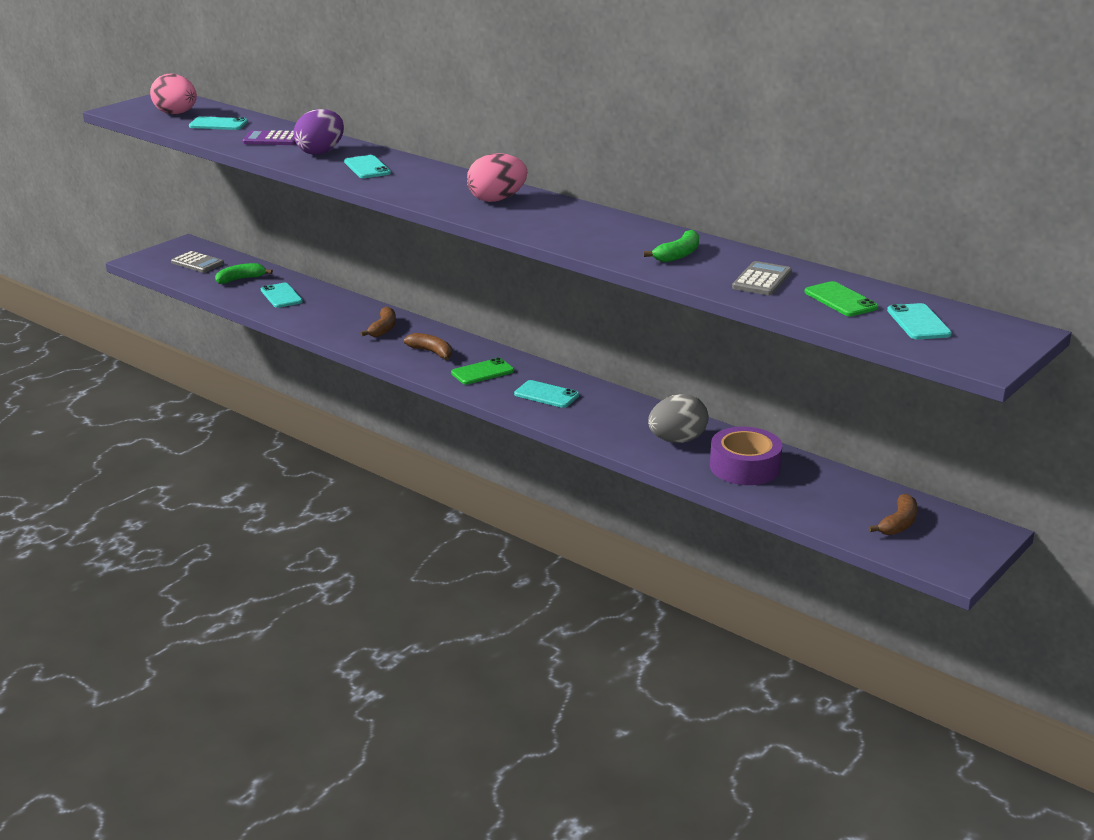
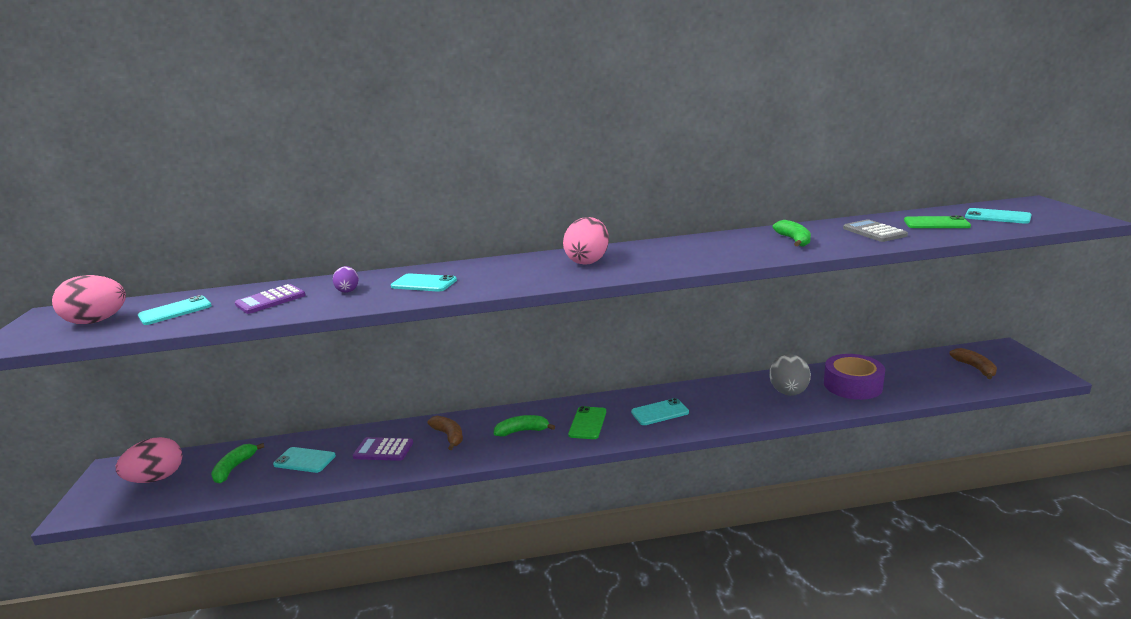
camera: 45 degrees left, 5 degrees down
grey calculator [171,251,224,273] -> pink egg [116,437,183,483]
purple egg [294,109,344,155] -> purple egg [333,266,359,293], size x0.53
brown banana [404,333,452,361] -> green banana [494,415,555,437]
none -> purple calculator [353,437,413,461]

